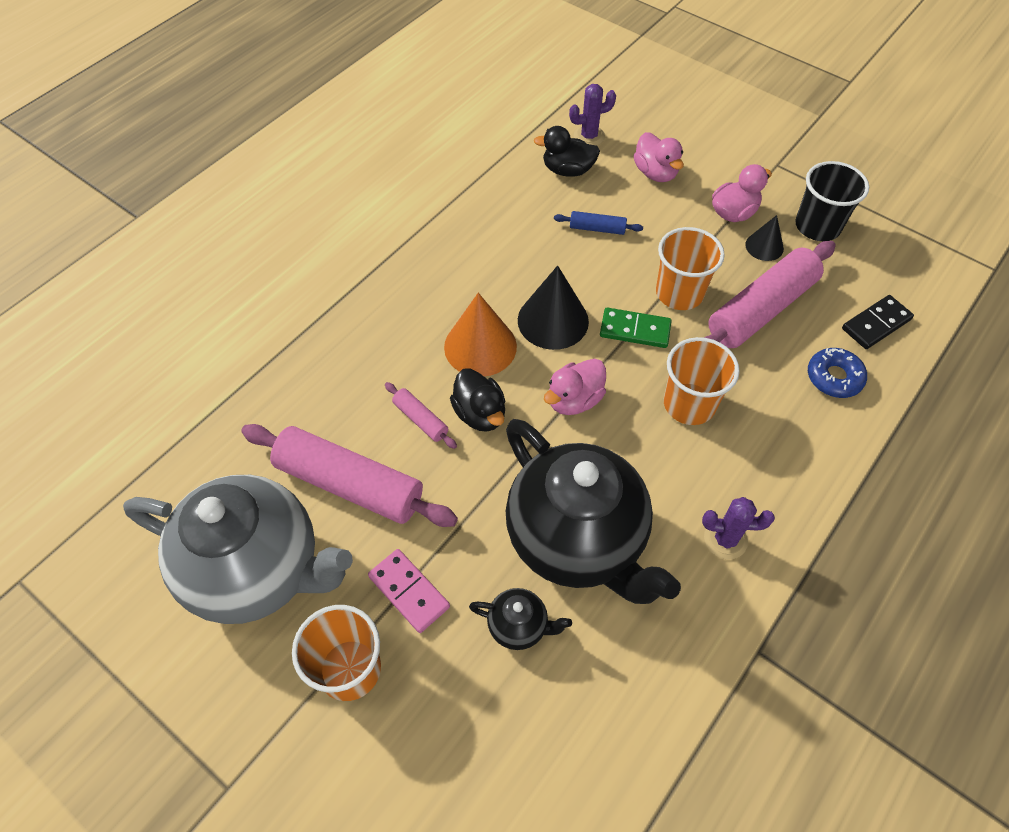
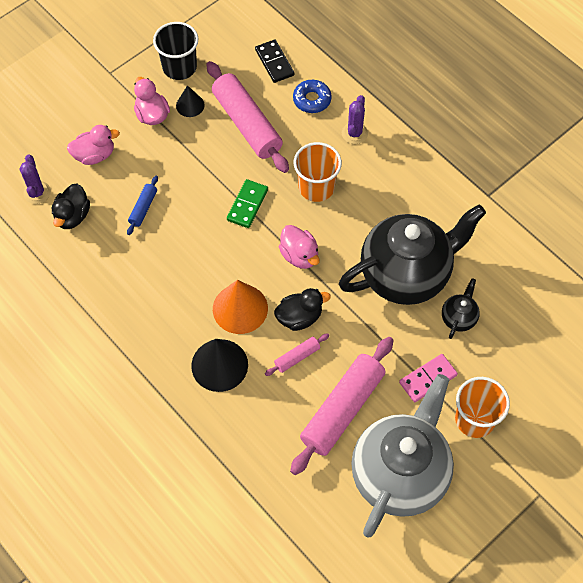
camera: 80 degrees left, 5 degrees up
black cone [518,265,589,350] -> black cone moved to [191,339,248,392]
orange cup [656,227,725,310] -> none
purple cactus [702,497,775,559] -> purple cactus moved to [342,95,368,144]

